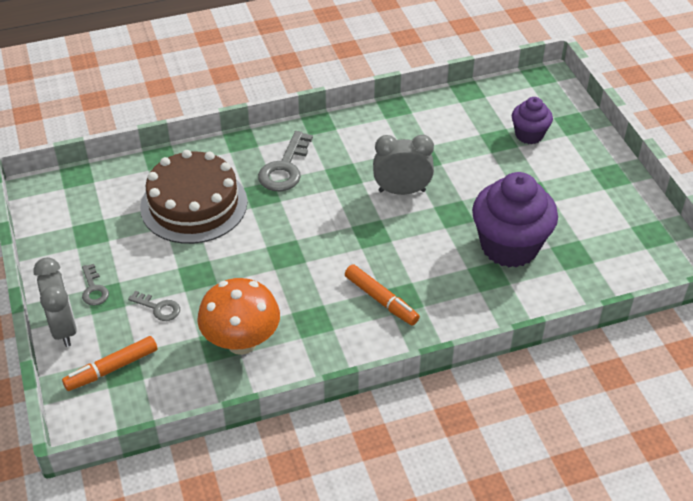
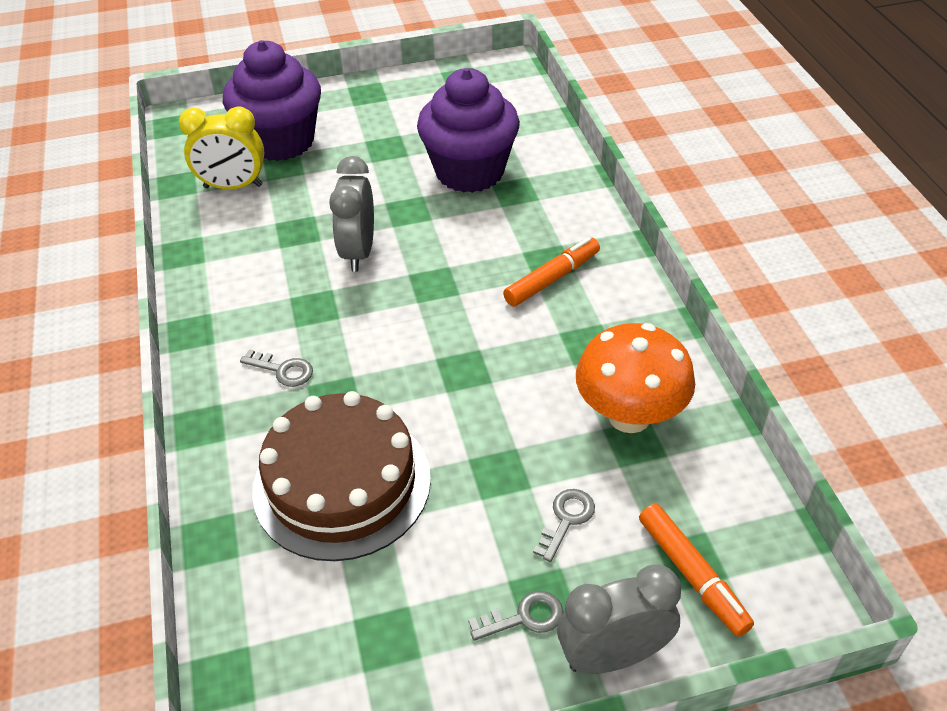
camera: 85 degrees left, 0 degrees up
grey key [258,131,313,191] -> grey key [240,349,313,387], size x0.56
purple cupcake [512,97,553,144] -> purple cupcake [223,40,321,161], size x1.85
none -> yellow clock [179,106,264,190]

